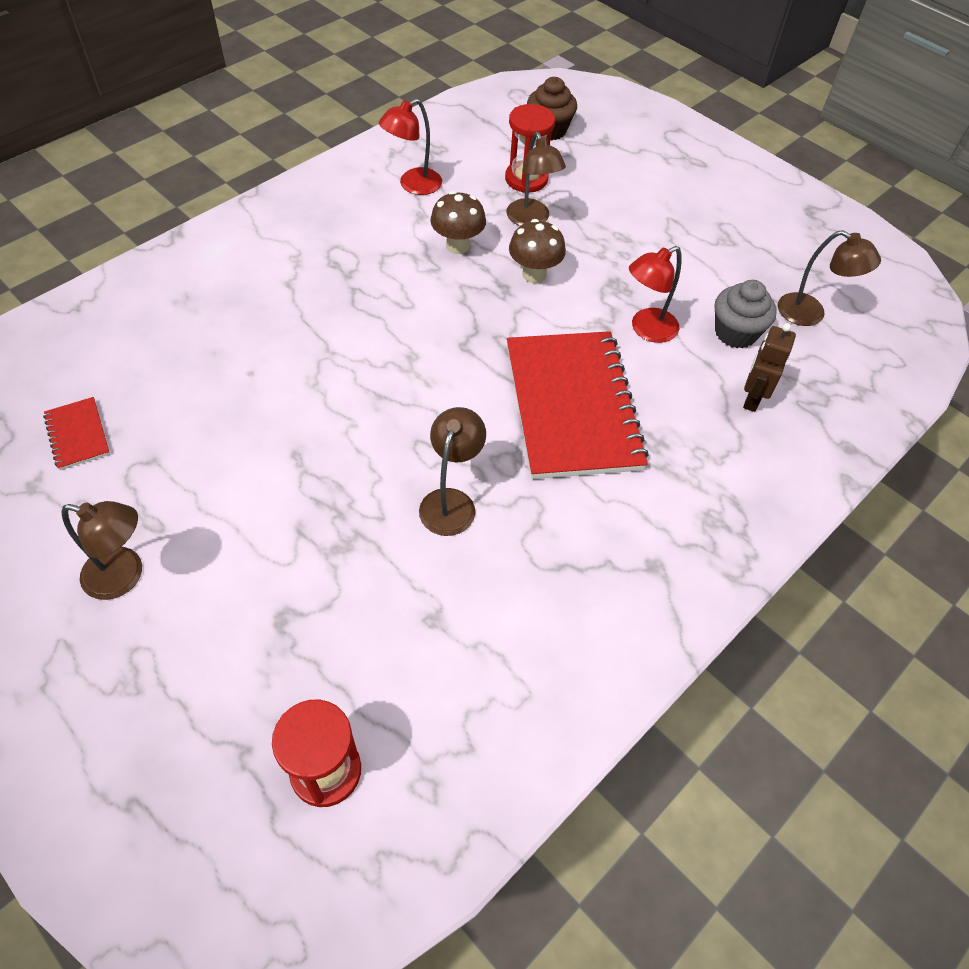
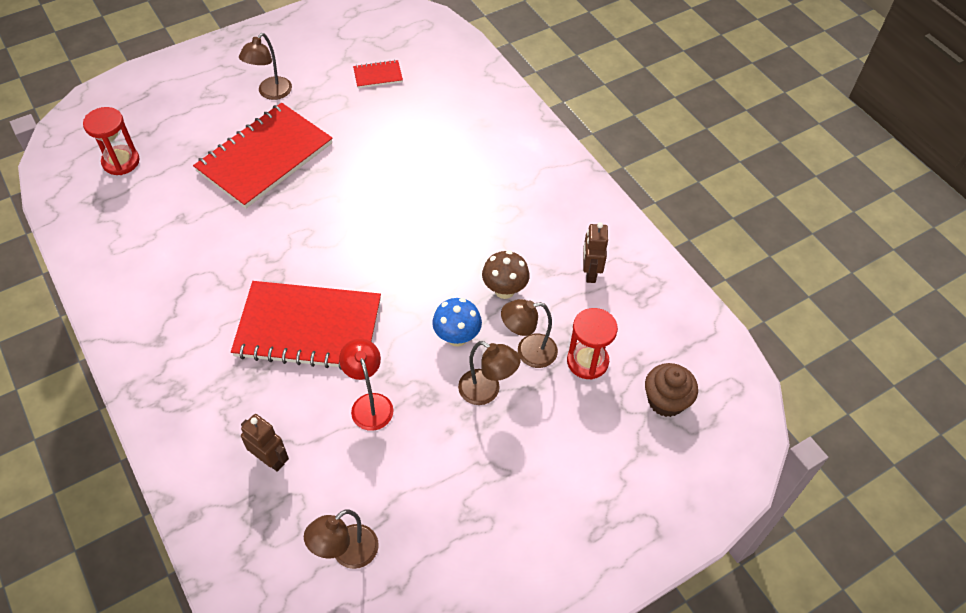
camera: 105 degrees right, 0 degrees up
red lamp [379,98,442,195] -> brown robot [583,222,608,283]
brown lamp [419,407,486,536] -> brown lamp moved to [458,341,521,405]
brown mushroom [509,219,566,283] -> blue mushroom [432,298,482,347]
grey cupcake [715,280,777,348] -> none
none -> red notebook [193,103,333,209]

